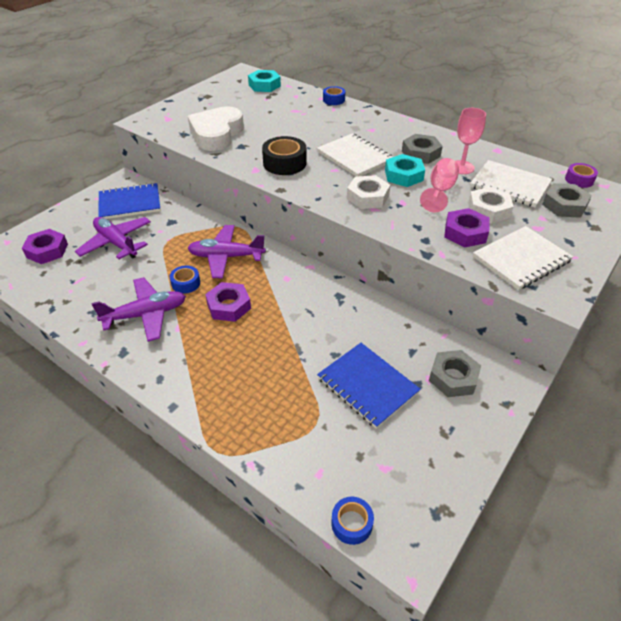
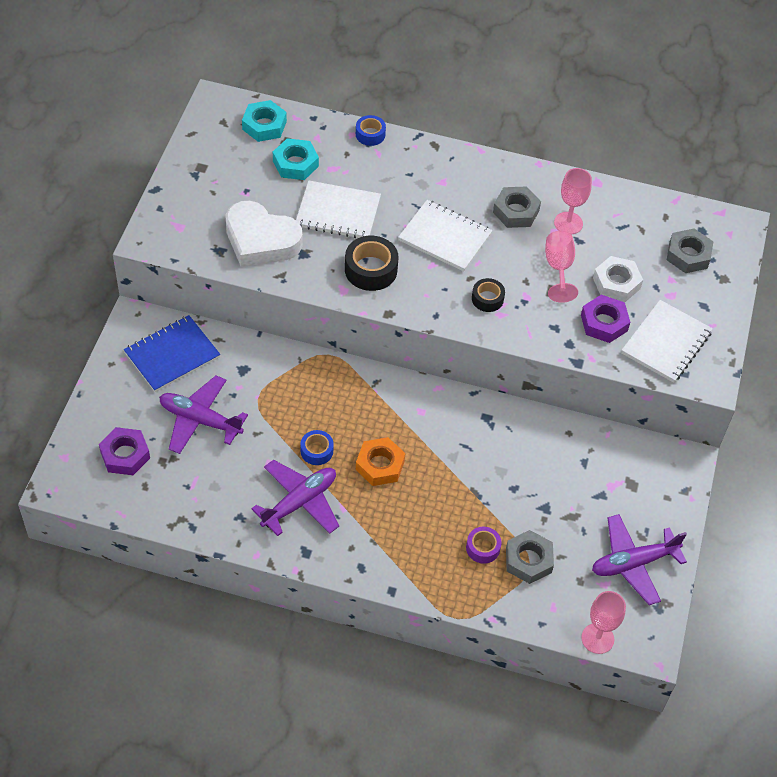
camera: 25 degrees left, 10 degrees up
white heart [188,106,244,151] -> white heart turned 60 degrees counterclockwise [225,201,302,267]
purple plane [188,225,266,278] -> purple plane moved to [592,514,687,605]
purple nut [205,282,251,322] -> orange nut [356,437,405,486]
blue notebook [317,343,421,429] -> none
blue tape [331,497,374,545] -> pink goblet [581,591,626,654]
white nut [347,175,390,209] -> black tape [472,278,505,312]
turquoise nut [385,154,425,187] -> turquoise nut moved to [273,138,319,180]
grey nut [429,350,481,397] -> grey nut moved to [506,530,554,584]
white notebook [470,160,552,207] -> white notebook moved to [296,180,381,238]
purple tape [565,163,598,188] -> purple tape moved to [466,527,501,564]

